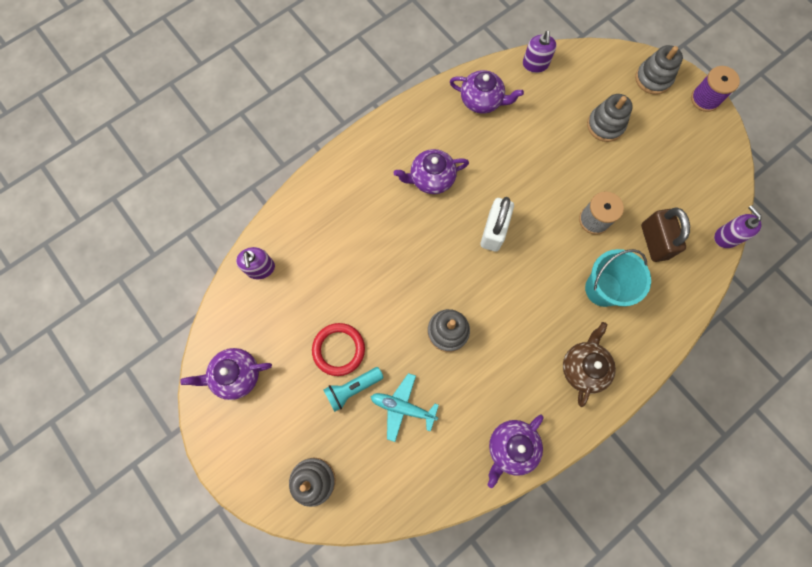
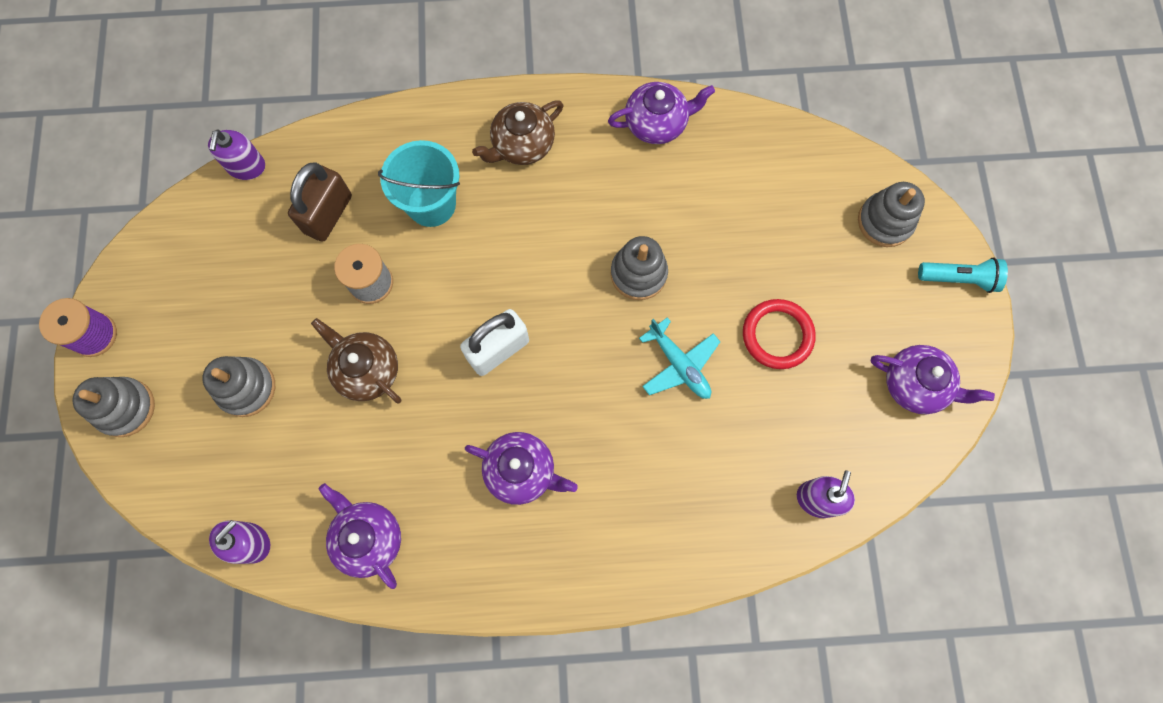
camera: 145 degrees left, 0 degrees up
turquoise flashlight [324,367,384,412] -> turquoise flashlight moved to [918,258,1008,293]
turquoise plane [371,373,439,442] -> turquoise plane moved to [639,317,720,399]
none -> brown teapot [311,318,401,403]

